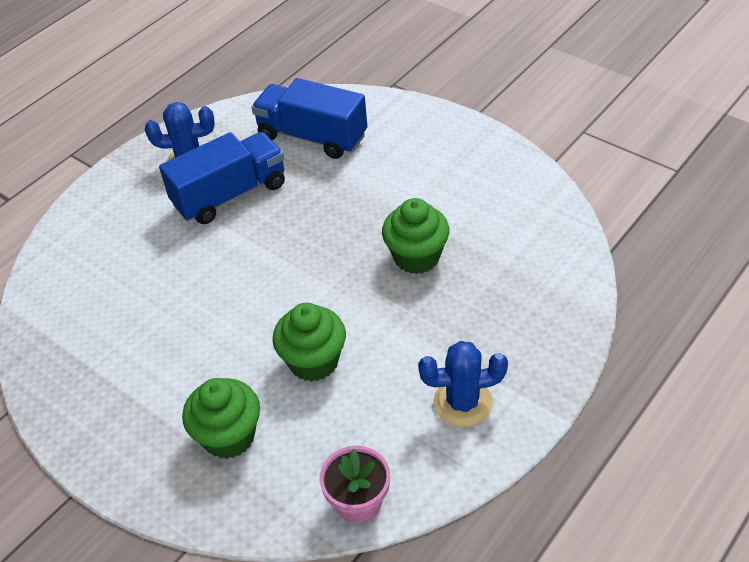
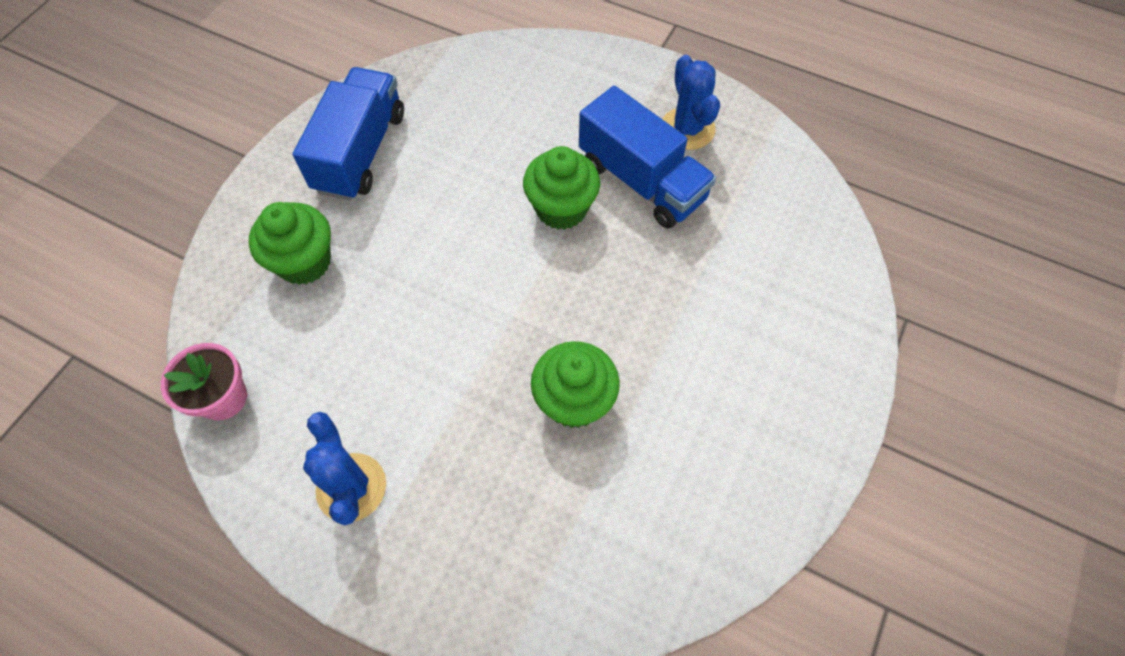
camera: 75 degrees right, 15 degrees up
blue truck [252,78,367,159] -> blue truck moved to [293,67,404,201]
green cupcake [273,303,346,382] -> green cupcake moved to [523,146,600,230]

